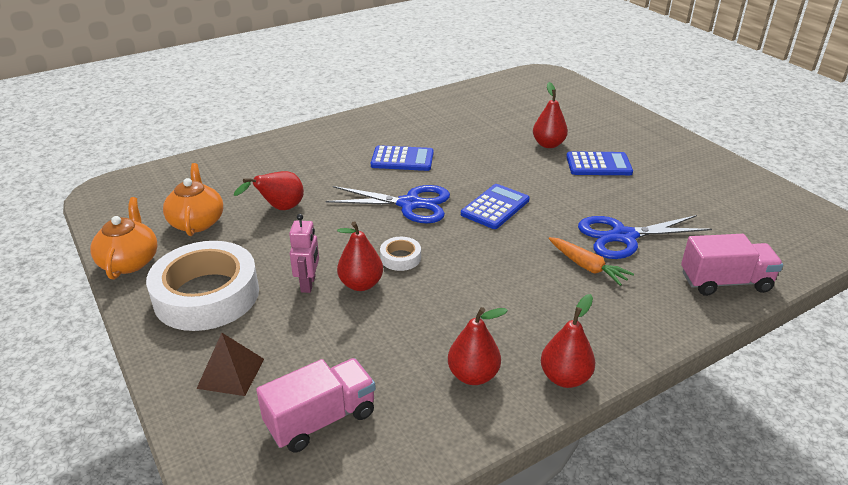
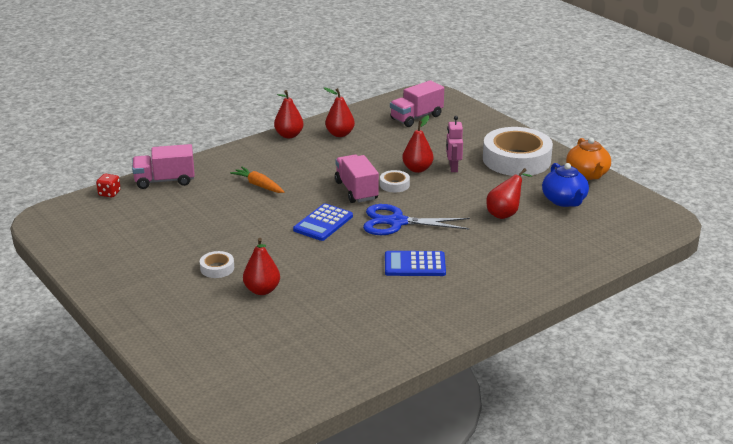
camera: 175 degrees right, 5 degrees down
orange teapot [163,163,223,236] -> blue teapot [542,163,589,207]
brown pyramid [196,333,264,396] -> none
blue calculator [566,151,633,175] -> white tape [200,251,234,278]
blue scissors [578,215,712,259] -> none
none -> red dice [96,174,121,198]
none -> pink truck [335,155,379,203]

